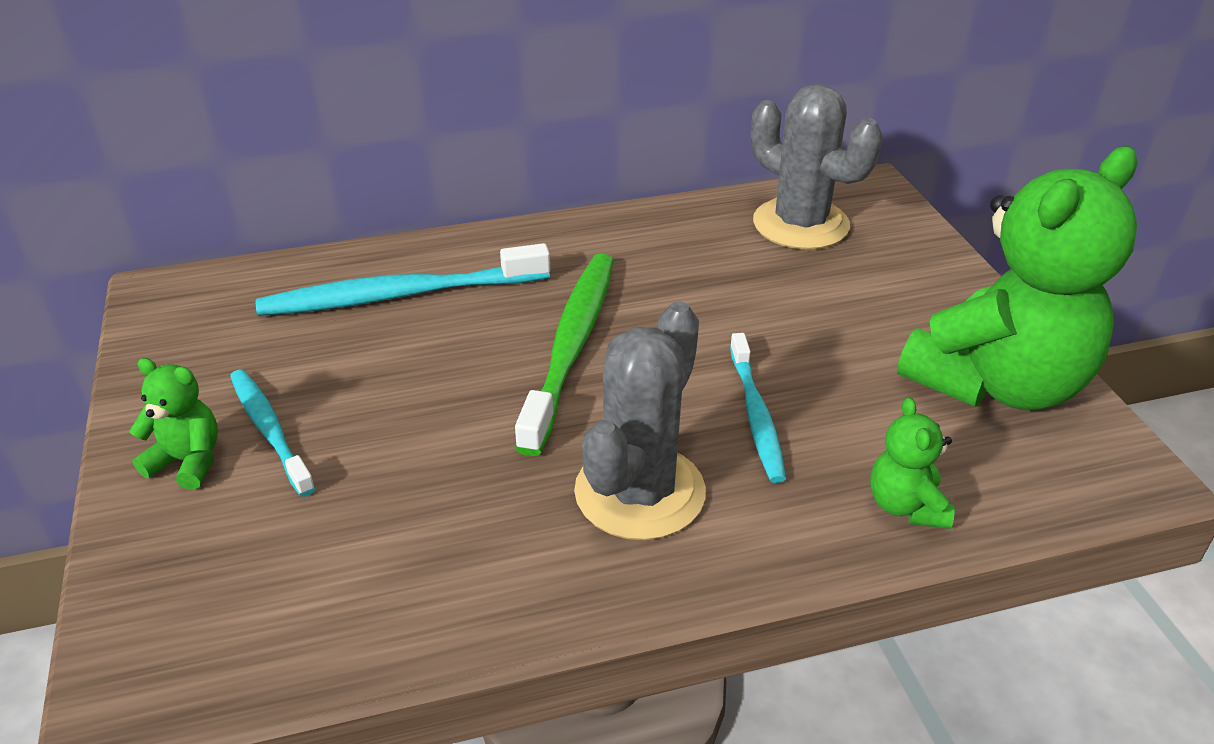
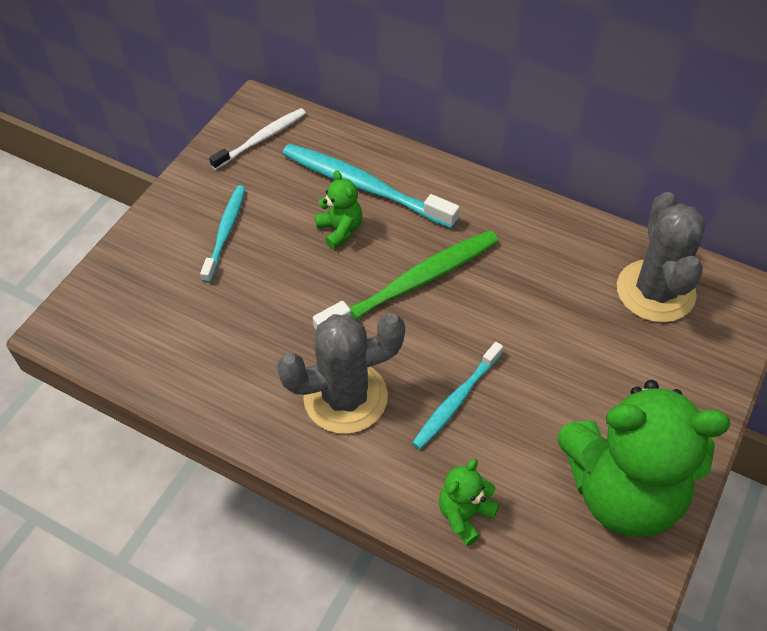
camera: 45 degrees right, 15 degrees up
green teddy bear [129,358,218,490] -> green teddy bear moved to [315,170,362,249]
none -> white toothbrush [209,108,306,170]

